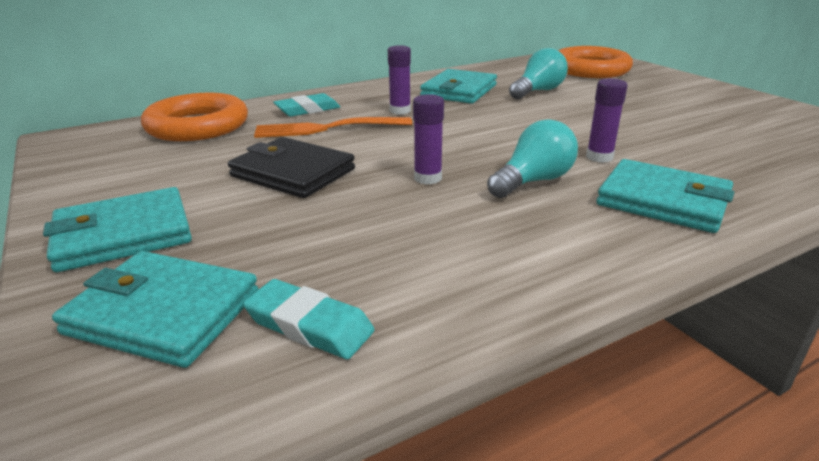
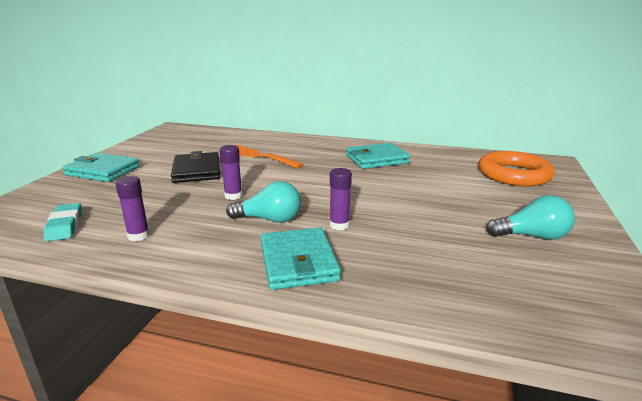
camera: 45 degrees right, 5 degrees down
turquoise wallet [52,251,259,368] -> none
orange ring [141,93,248,141] -> none
turquoise eraser [273,93,340,117] -> none
purple glue stick [388,45,411,115] -> purple glue stick moved to [115,176,150,241]
turquoise light bulb [509,48,568,99] -> turquoise light bulb moved to [486,195,575,240]

